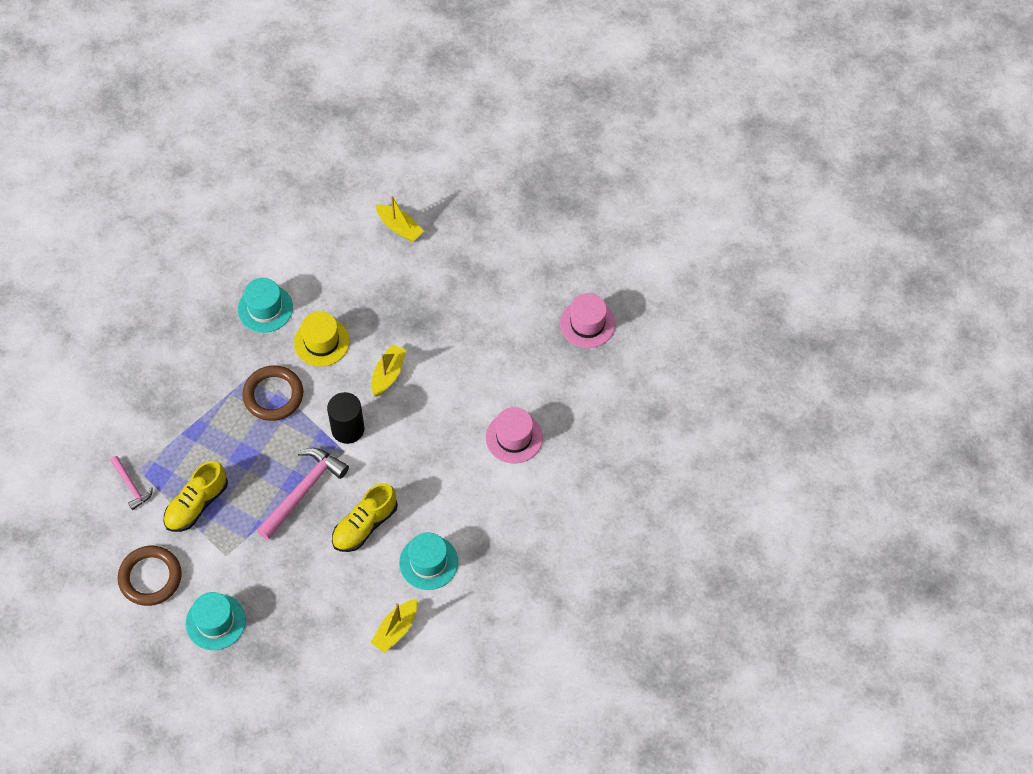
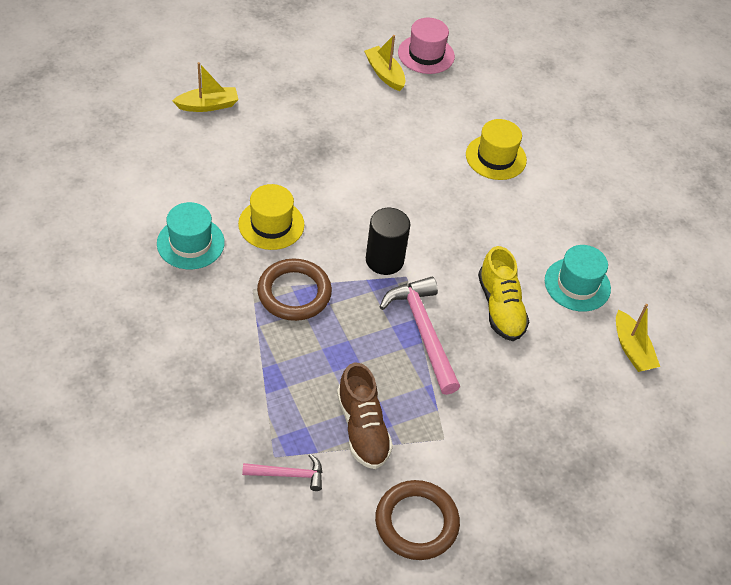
camera: 60 degrees left, 10 degrees down
yellow shoe [164,461,228,532] -> brown shoe [337,363,393,469]
turquoise hat [186,592,246,650] -> none
yellow boat [372,344,407,396] -> yellow boat moved to [364,35,406,91]
pink hat [486,407,543,463] -> yellow hat [466,119,527,180]

